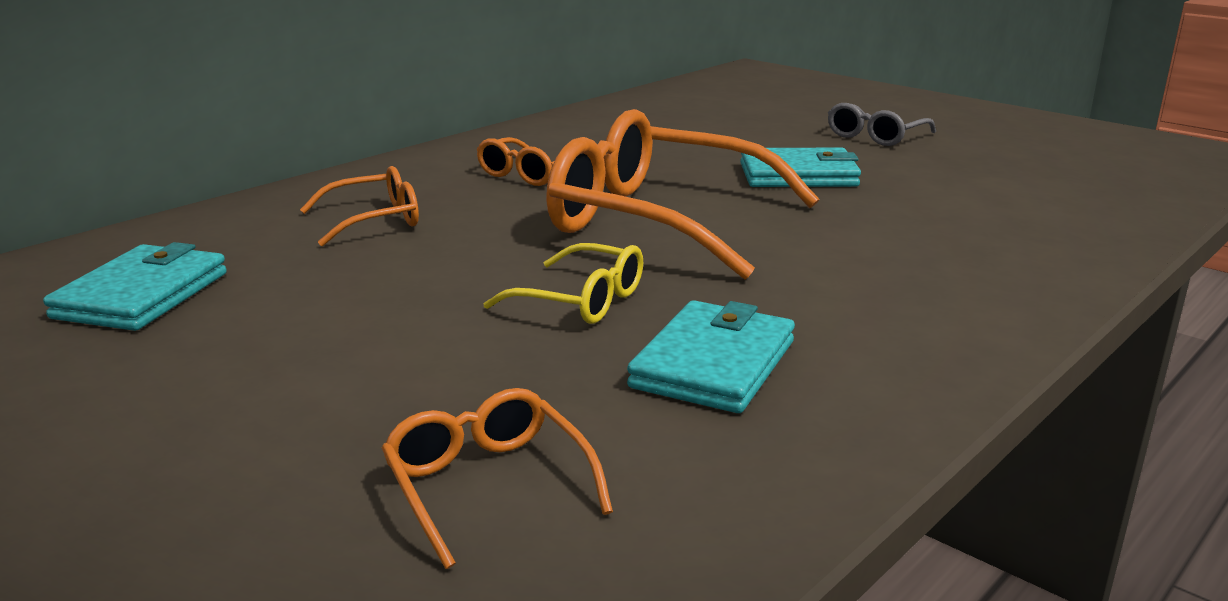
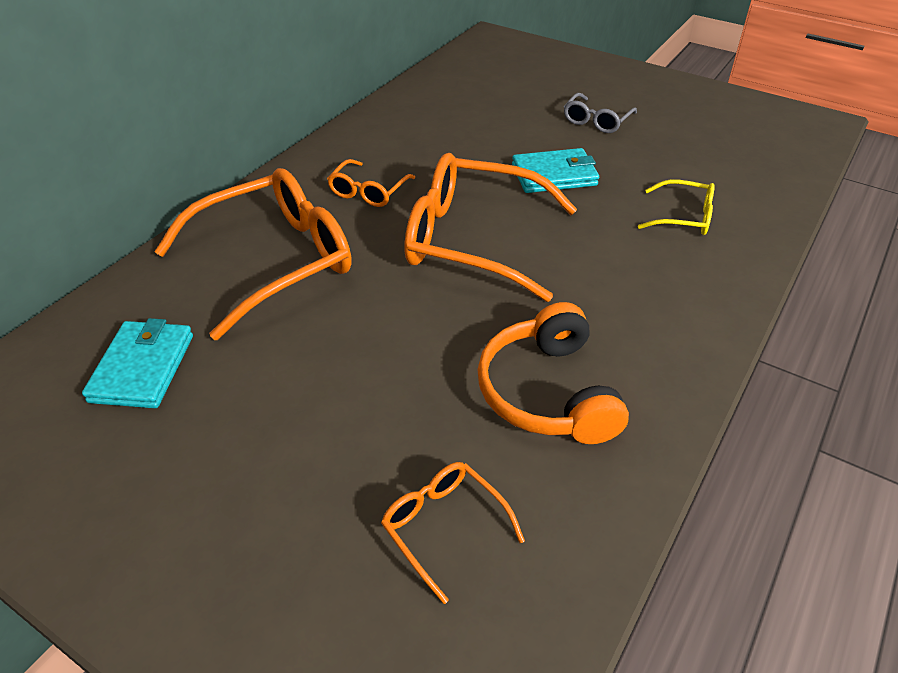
camera: 10 degrees left, 20 degrees up
orange glasses [300,166,419,247] -> orange glasses [154,168,351,340], size x2.08
yellow glasses [483,243,643,324] -> yellow glasses moved to [638,179,715,235]
turquoise wallet [627,300,795,413] -> orange headphones [477,302,629,444]

